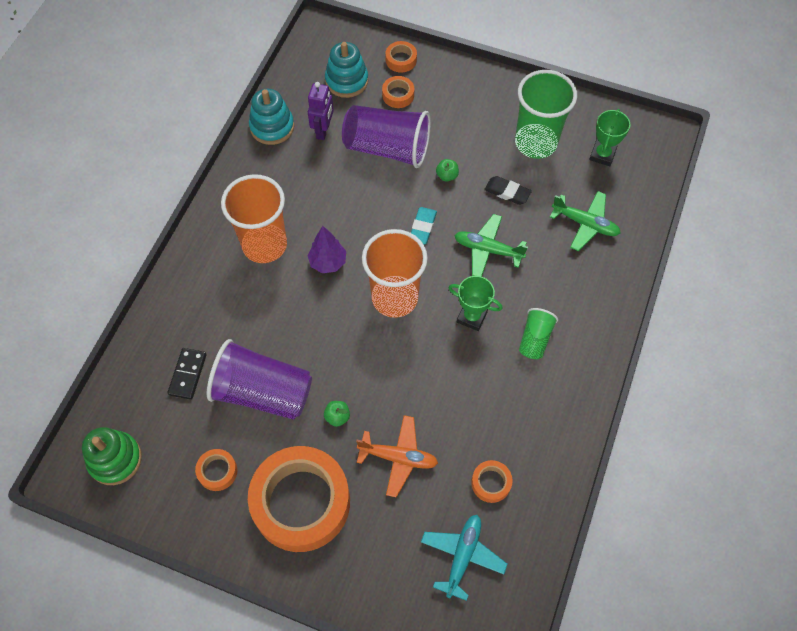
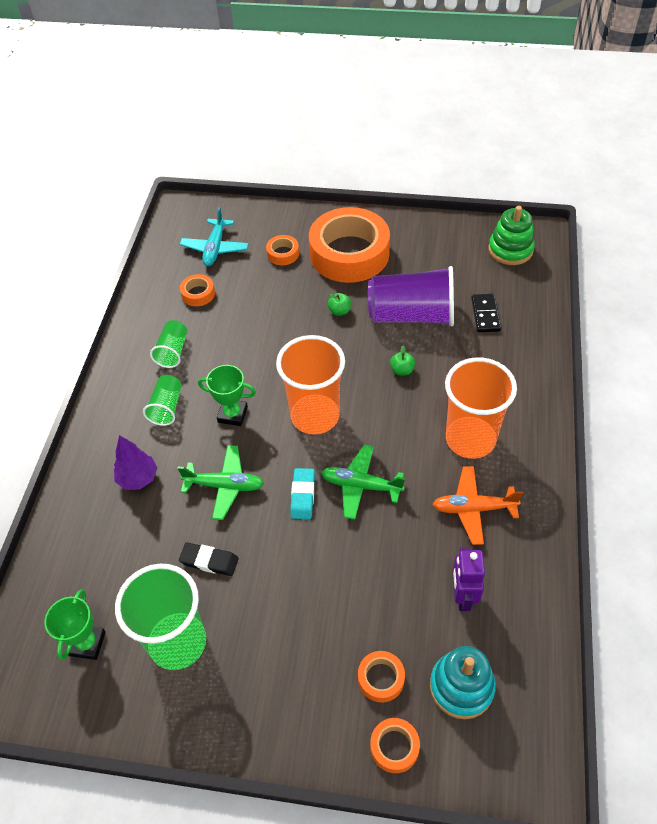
camera: 170 degrees right, 10 degrees down
orange tape [195,449,237,491] -> orange tape moved to [266,235,299,265]
turquoise stacking toy [249,89,294,145] -> none
purple tree [307,226,346,273] -> purple tree moved to [114,435,157,490]
purple cup [342,105,431,168] -> none
orange plane [356,415,438,497] -> orange plane moved to [432,466,523,545]
green apple [436,159,459,182] -> green apple moved to [390,346,415,375]
green plane [550,191,621,251] -> green plane moved to [321,445,405,520]
none -> green cup [150,320,187,368]

